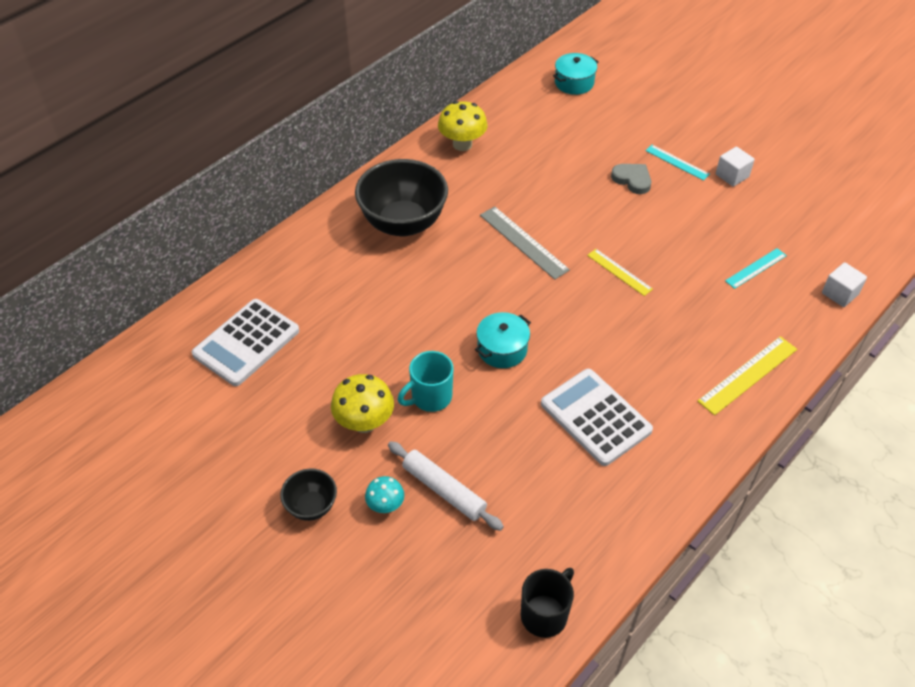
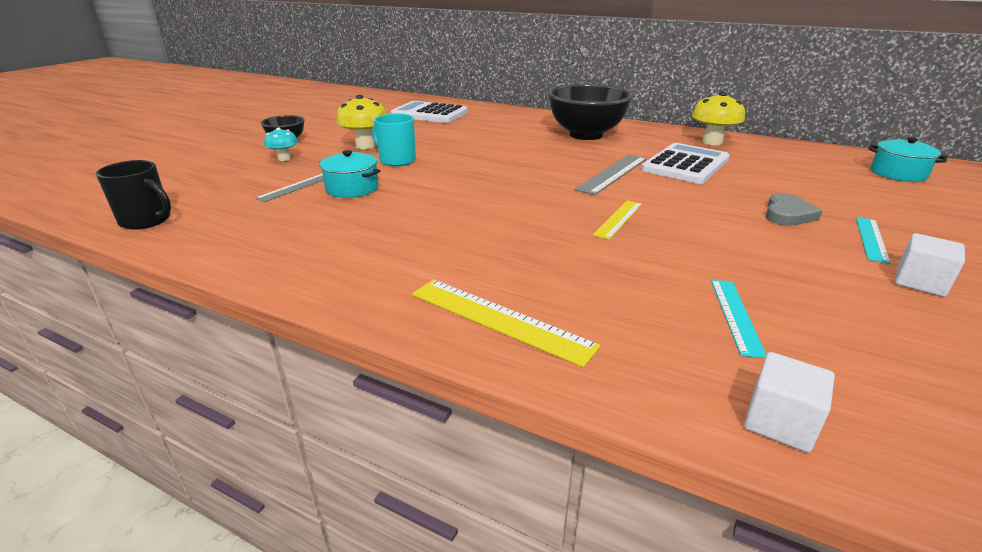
camera: 75 degrees right, 20 degrees down
white rolling pin [388,441,504,531] -> none
turquoise pot [475,312,531,368] -> turquoise pot moved to [319,150,380,198]
white calculator [541,369,653,466] -> white calculator moved to [641,143,730,184]
turquoise ruler [725,248,787,289] -> turquoise ruler turned 60 degrees clockwise [711,280,766,358]
none -> grey ruler [255,174,323,202]

